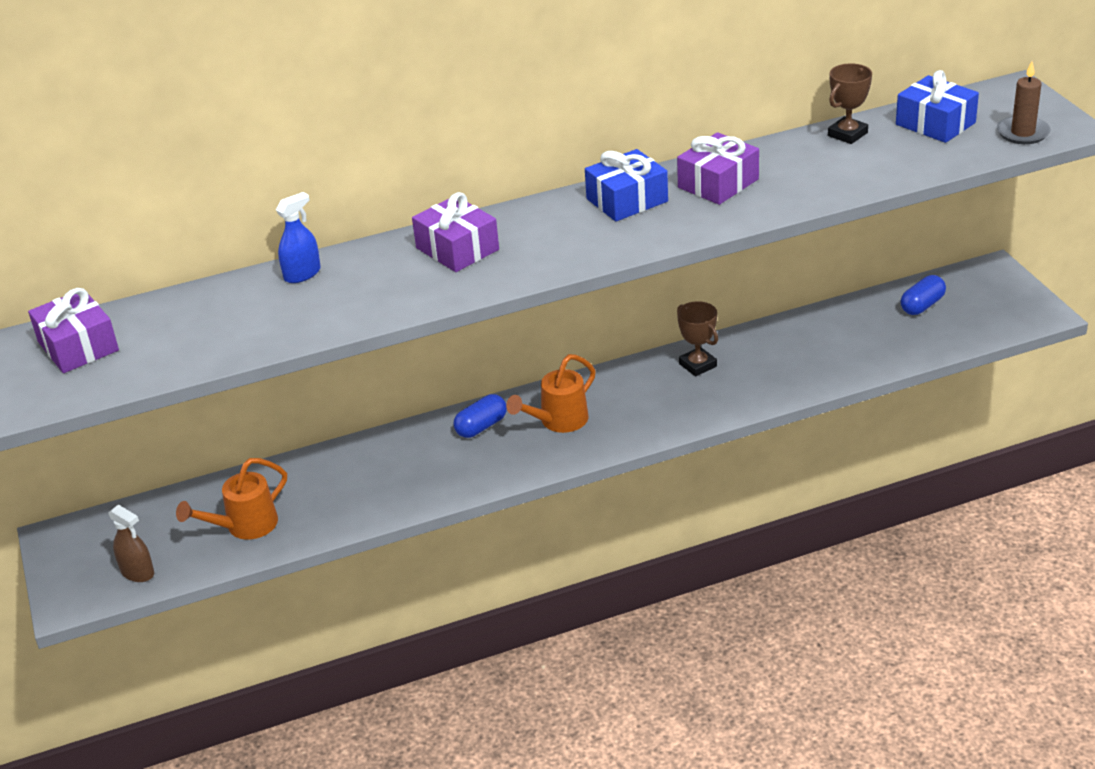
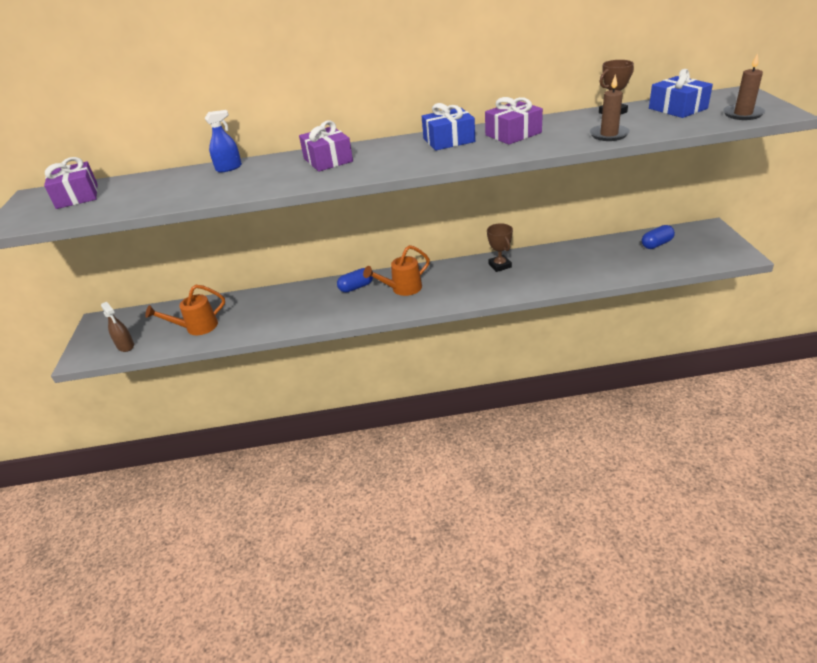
camera: 15 degrees right, 0 degrees up
none -> brown candle [590,74,630,141]

